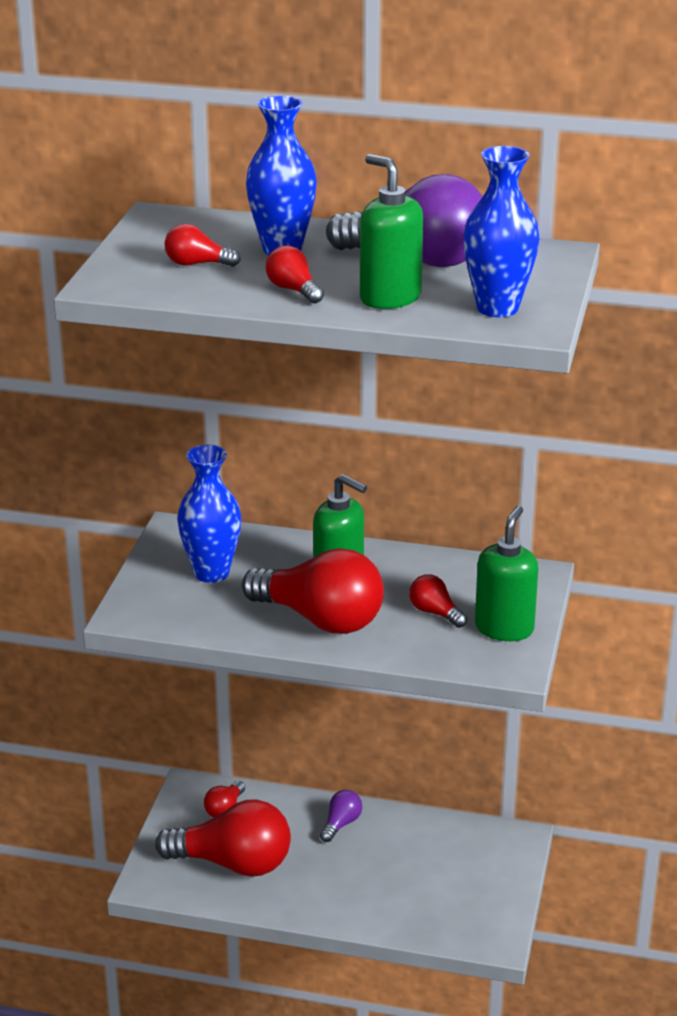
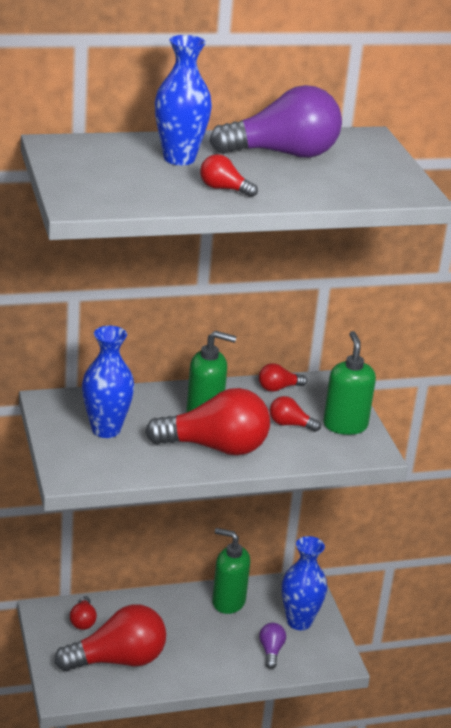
camera: 30 degrees left, 0 degrees up
red light bulb [164,224,241,267] -> red light bulb moved to [259,363,307,392]
purple light bulb [320,790,362,842] -> purple light bulb moved to [259,623,286,669]
green soap dispenser [360,154,423,309] -> green soap dispenser moved to [212,528,250,614]
blue vase [463,146,539,317] -> blue vase moved to [282,536,327,630]

